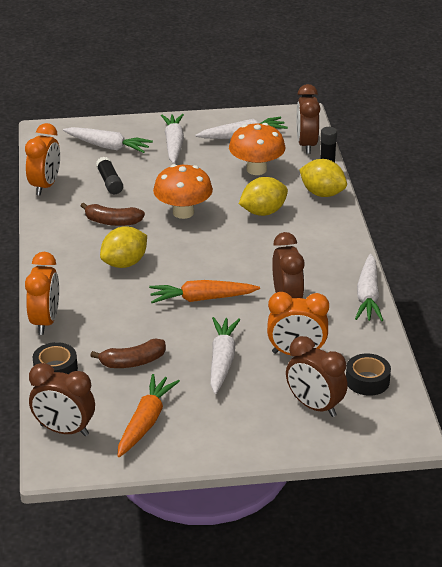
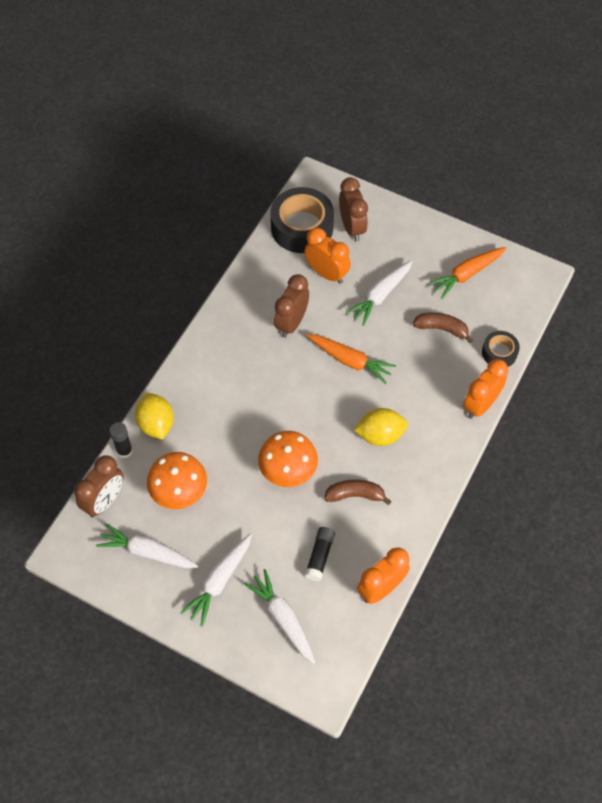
camera: 145 degrees left, 25 degrees up
brown clock [29,363,95,436] -> none
brown banana [81,203,145,226] -> brown banana turned 45 degrees counterclockwise [324,479,392,505]
yellow lemon [239,177,288,216] -> none
black tape [346,353,391,396] -> black tape [271,187,334,253], size x1.89
white carrot [355,254,383,321] -> none

